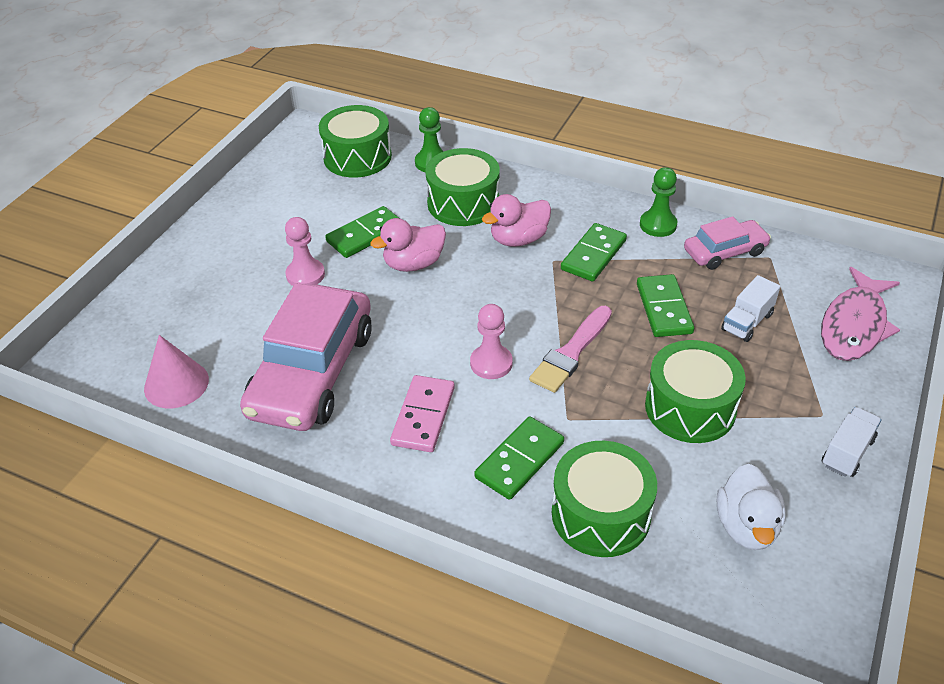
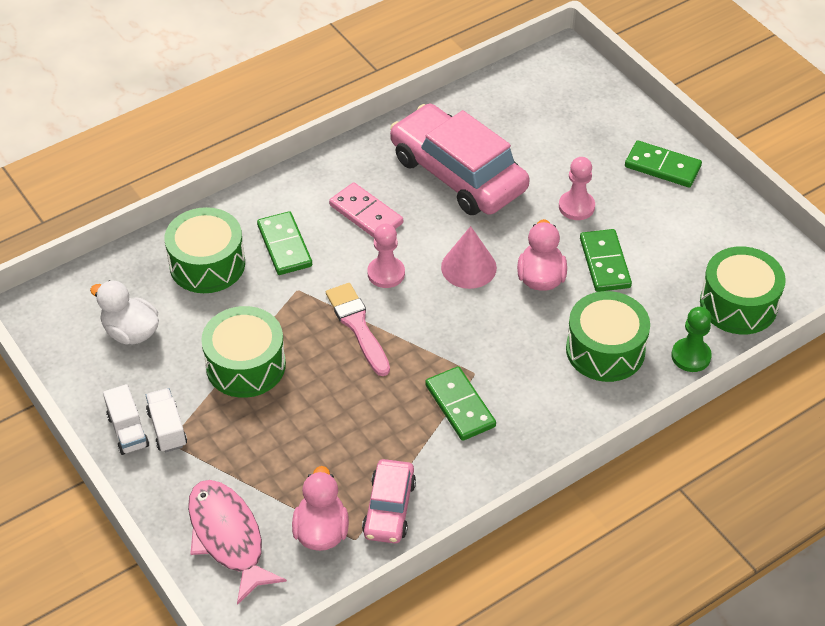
camera: 120 degrees right, 5 degrees up
pink cone [144,335,209,409] -> pink cone moved to [441,226,497,289]
pink duck [482,194,551,247] -> pink duck moved to [292,466,349,551]
green domino [637,274,694,337] -> green domino moved to [625,141,702,188]
green pawn [640,167,677,237] -> none
white truck [721,275,780,342] -> white truck moved to [146,388,187,452]

